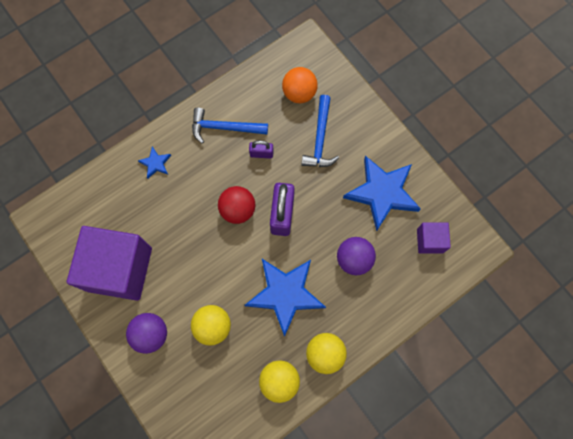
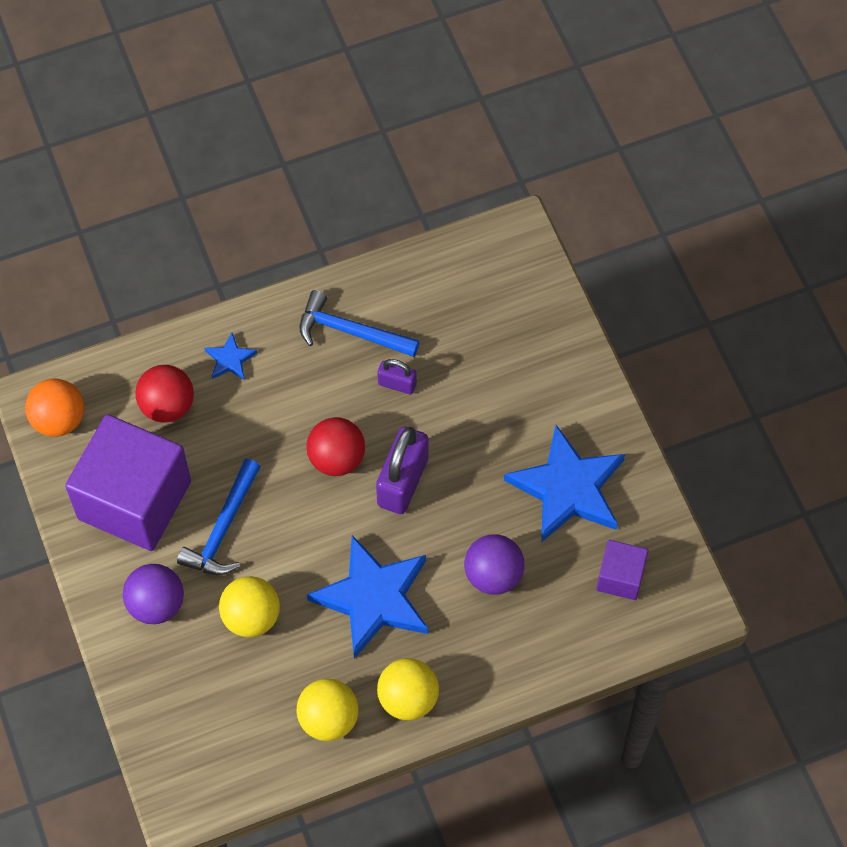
camera: 15 degrees right, 10 degrees down
orange ball [282,67,318,103] -> orange ball moved to [25,378,84,437]
blue hammer [301,95,339,167] -> blue hammer moved to [177,459,261,575]
none -> red ball [135,365,194,423]

